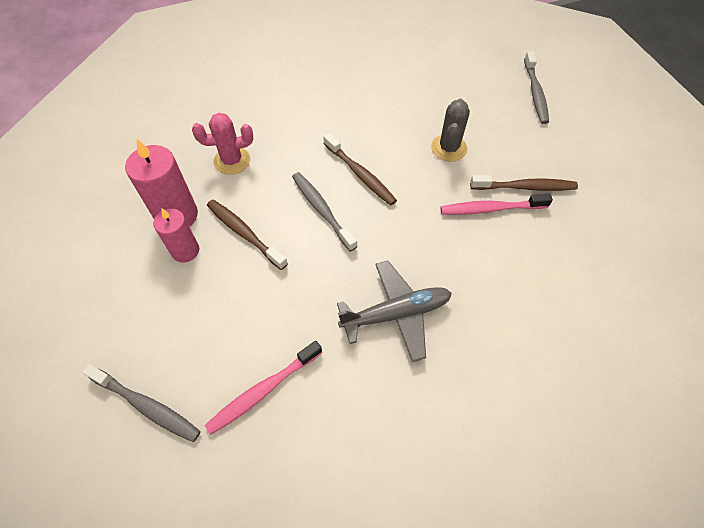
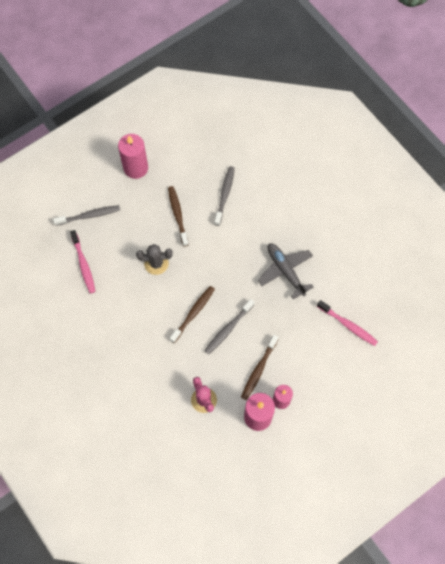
camera: 105 degrees left, 10 degrees up
grey toothbrush [83,364,201,442] -> grey toothbrush moved to [214,166,235,226]
pink toothbrush [440,194,553,215] -> pink toothbrush moved to [70,230,96,294]
none -> pink candle [118,134,148,179]

